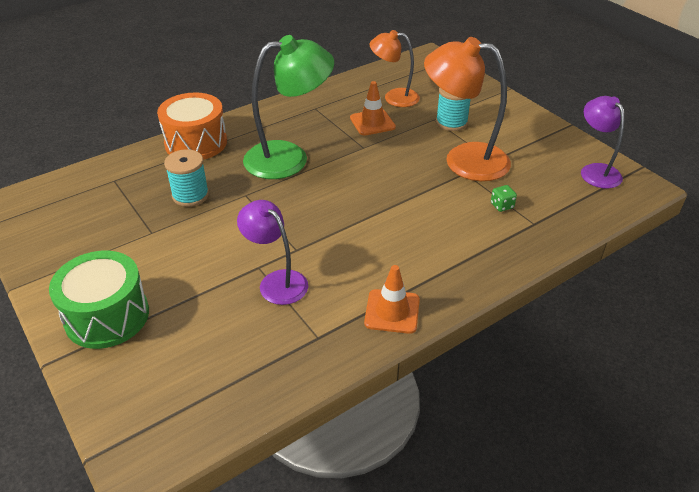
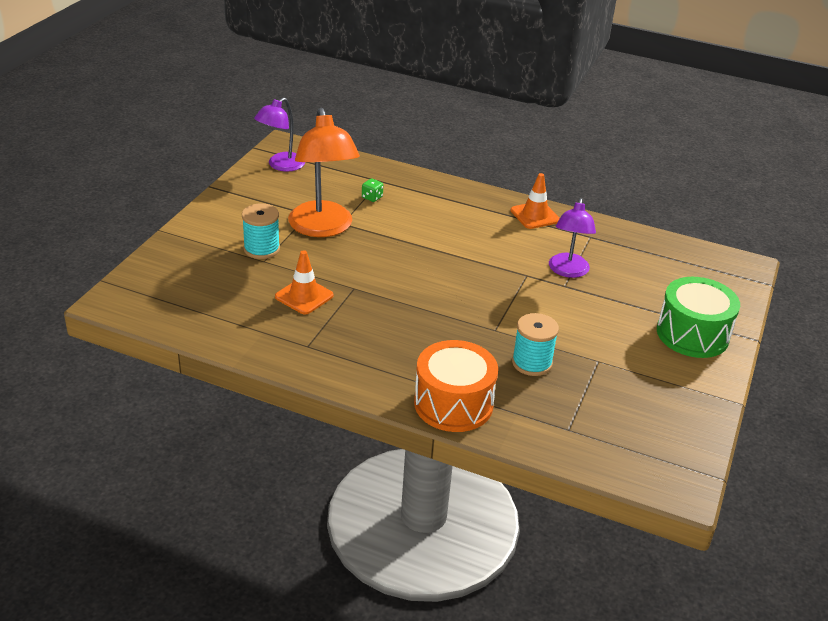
camera: 125 degrees left, 5 degrees down
green lamp [243,35,334,179] -> none
orange lamp [369,30,420,107] -> none

